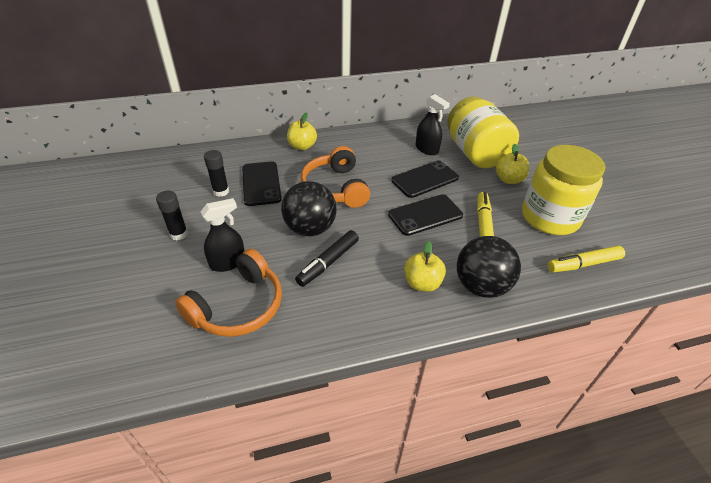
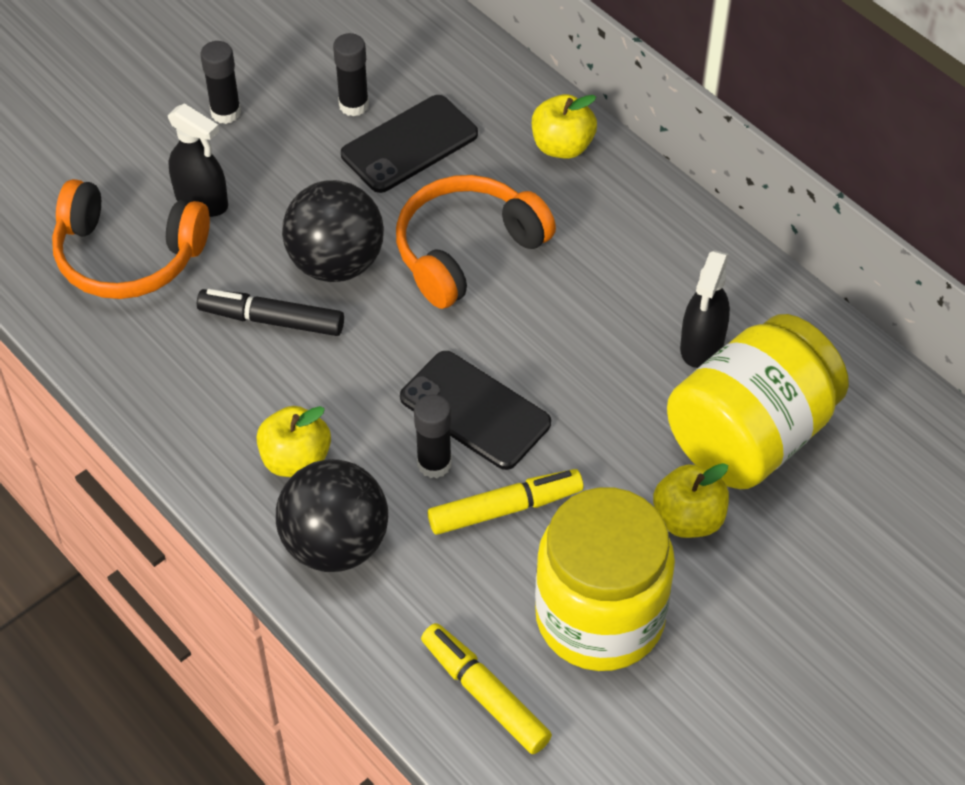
camera: 65 degrees right, 10 degrees up
black phone [391,160,459,198] -> none
none -> black glue stick [414,394,452,478]

